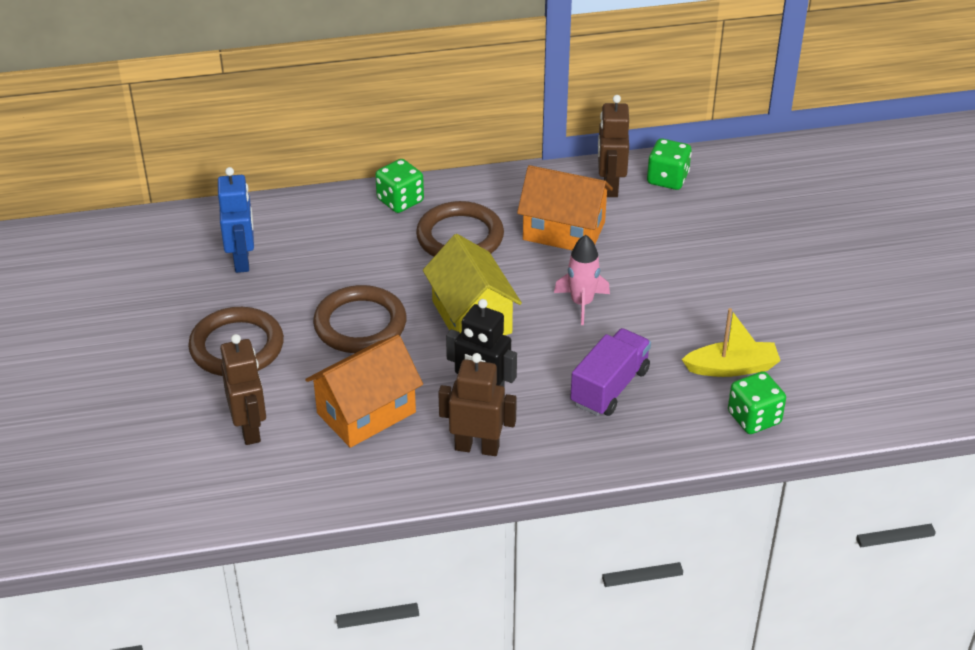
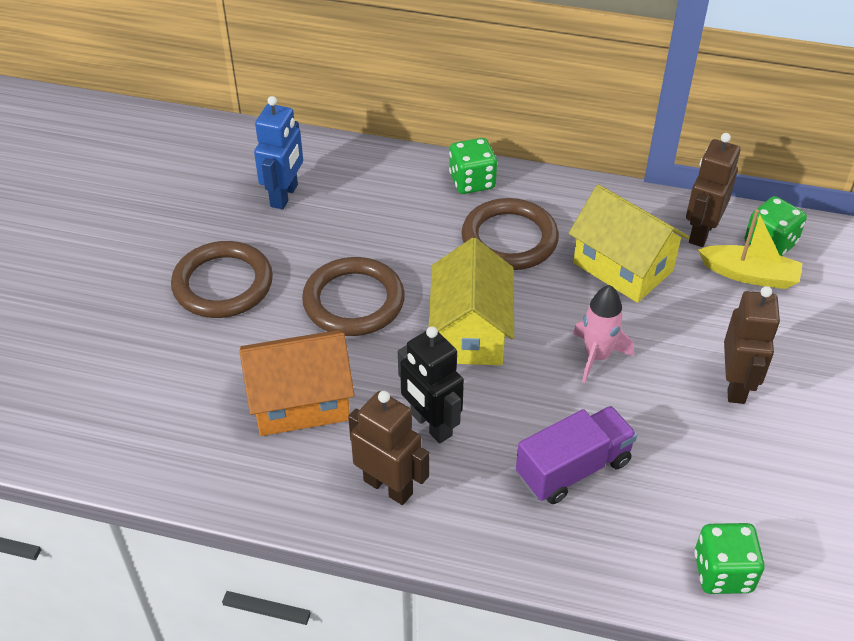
camera: 25 degrees right, 5 degrees up
brown robot [220,334,266,445] -> brown robot moved to [724,286,780,404]
orange house [517,165,613,250] -> yellow house [569,184,690,303]
yellow boat [681,308,781,377] -> yellow boat moved to [698,209,803,289]

